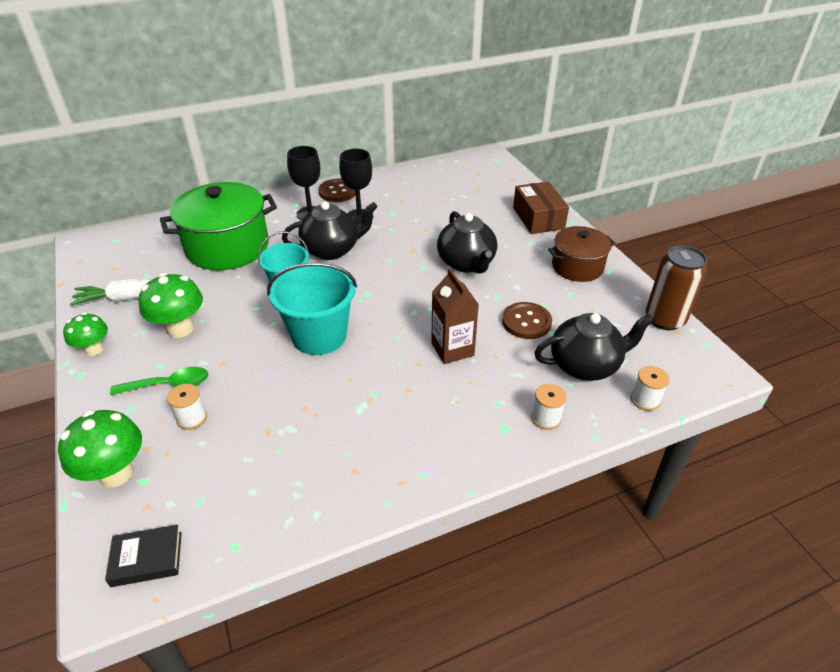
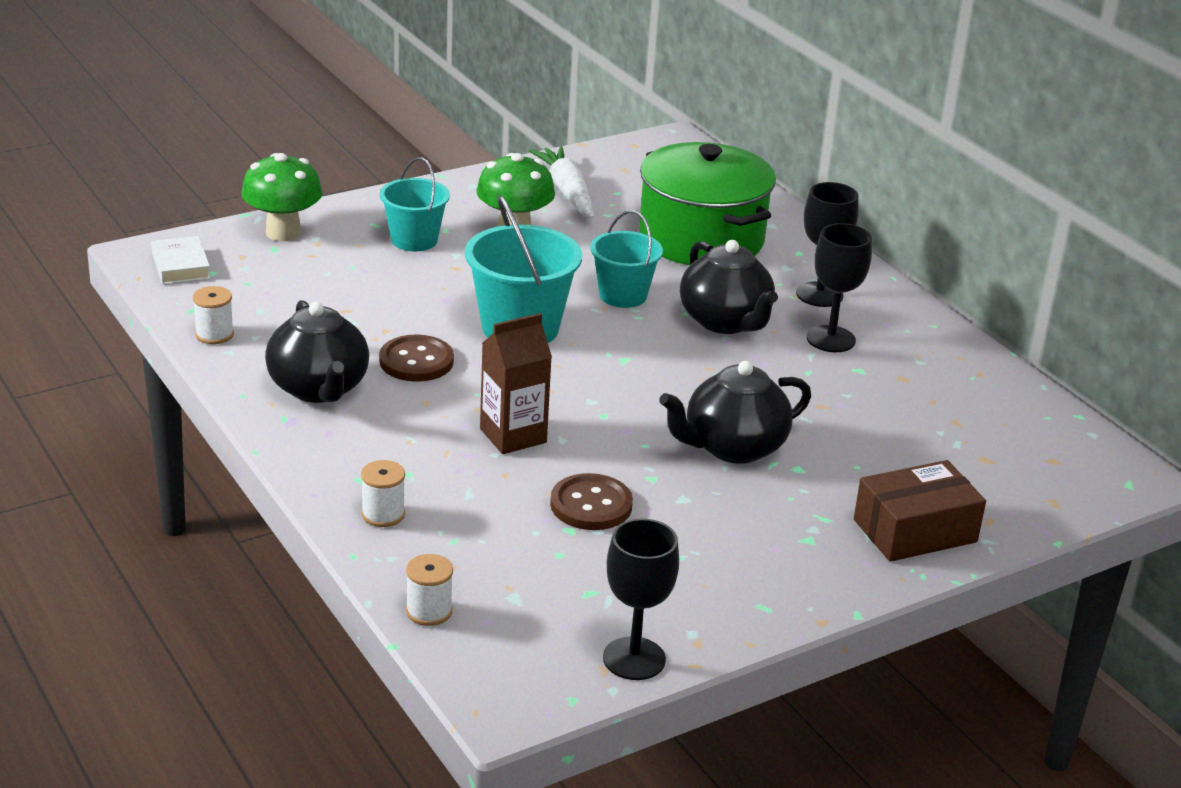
camera: 80 degrees right, 10 degrees down
green mushroom [63,313,108,356] -> none
black book [105,525,182,587] -> white book [151,236,210,284]
green spoon [110,367,209,395] -> turquoise bucket [380,157,450,251]
white spool [167,384,207,430] -> white spool moved to [193,286,234,344]
brown button [318,179,356,202] -> brown button moved to [379,334,454,382]
black teapot [534,313,654,381] -> black teapot moved to [265,300,369,403]
brown pot [548,226,616,282] -> none
brown can [646,245,707,330] -> black goblet [603,518,679,680]

